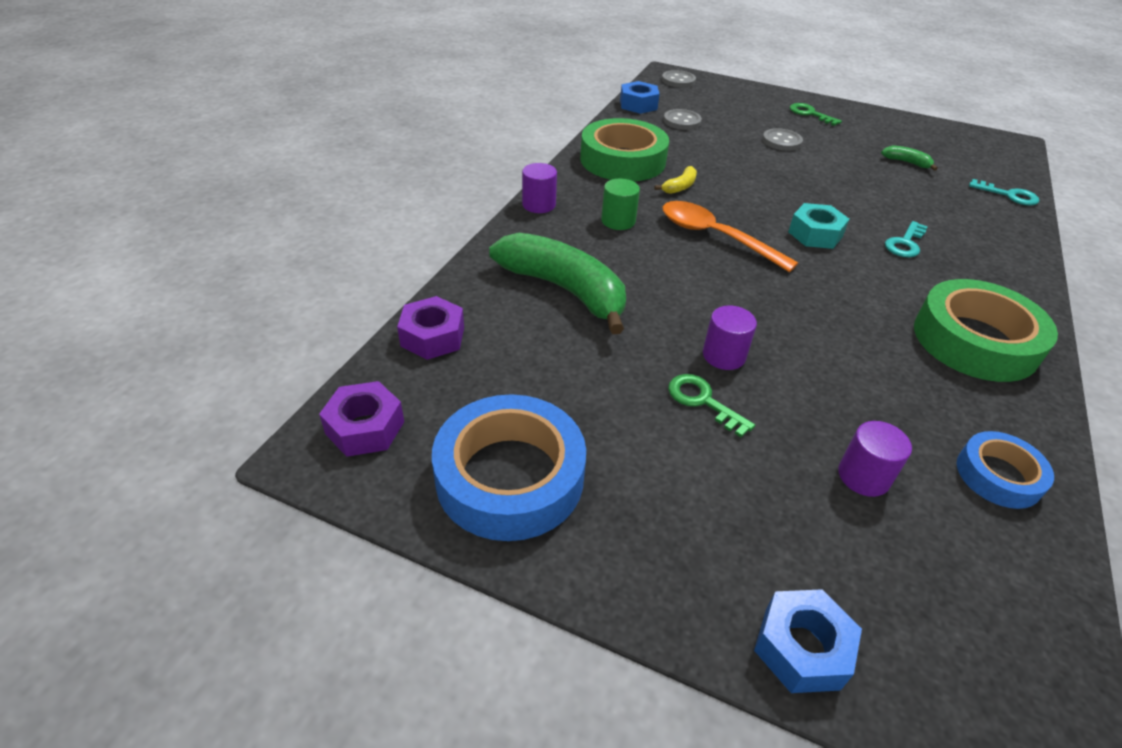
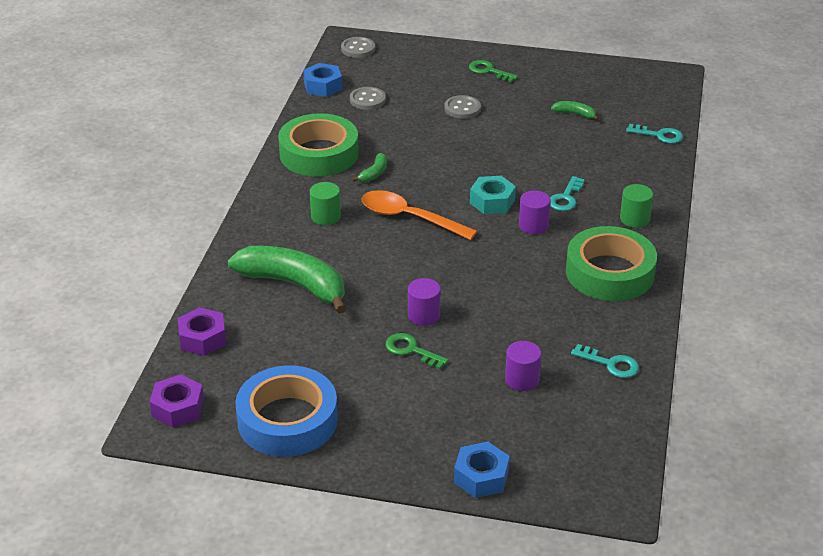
camera: 10 degrees left, 5 degrees down
purple cylinder [522,163,557,213] -> purple cylinder moved to [519,191,551,234]
yellow banana [654,166,697,194] -> green banana [352,153,387,182]
blue tape [957,431,1054,509] -> turquoise key [571,344,639,378]
none -> green cylinder [620,184,653,228]

